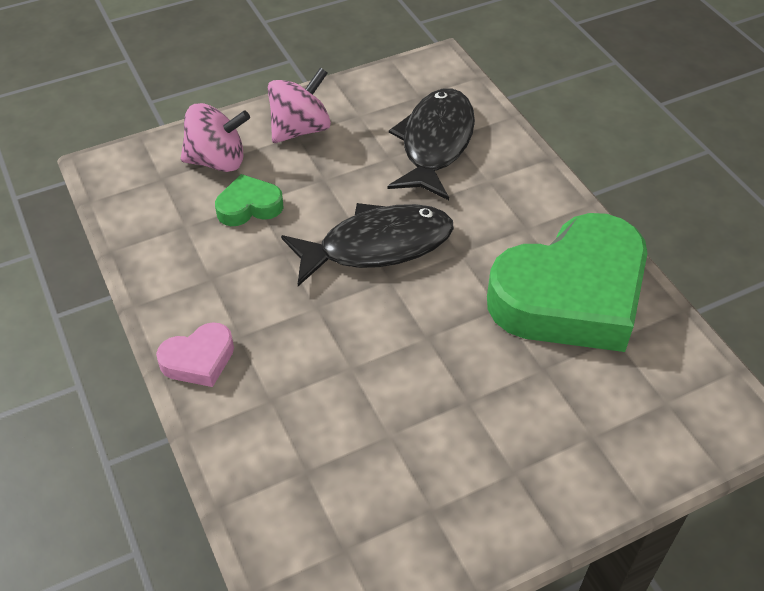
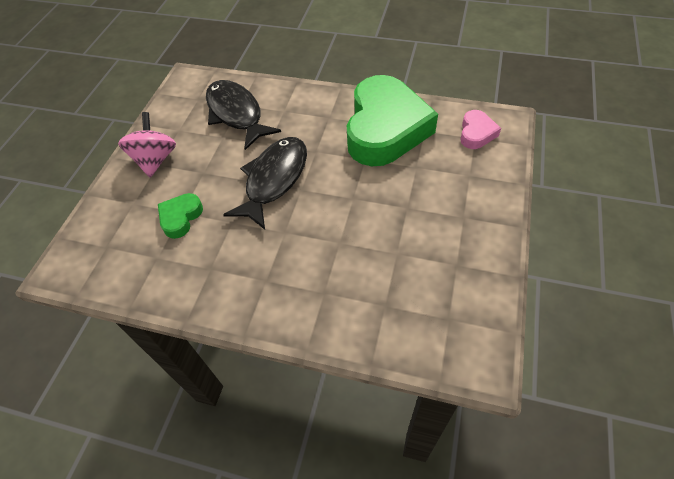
camera: 45 degrees left, 5 degrees up
pink heart [156,322,234,387] -> pink heart moved to [460,110,501,149]
pink spinning top [181,103,250,172] -> none

